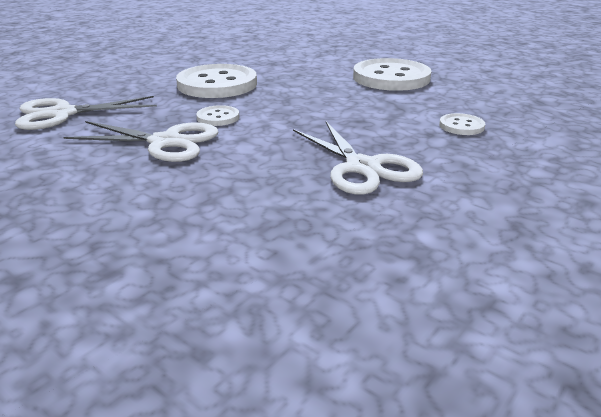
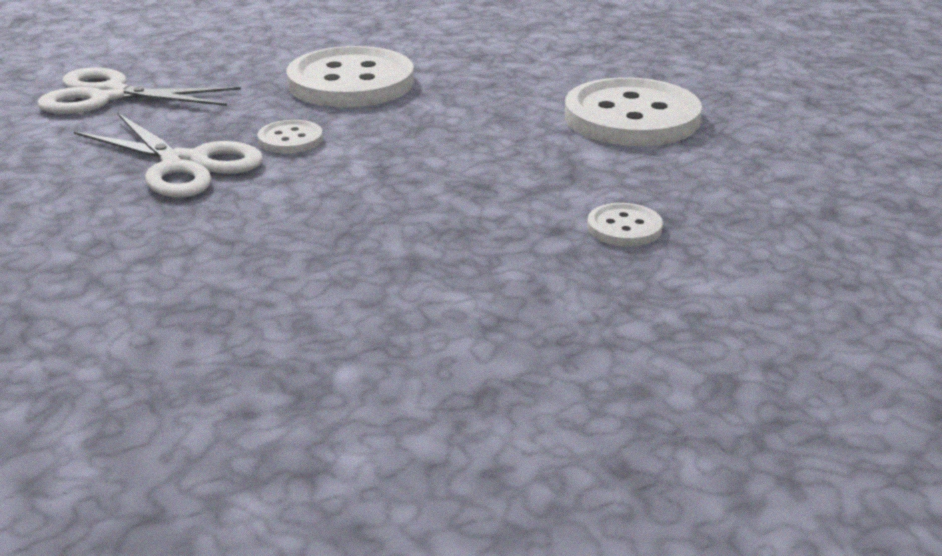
camera: 25 degrees right, 0 degrees up
white scissors [293,122,423,195] -> none

